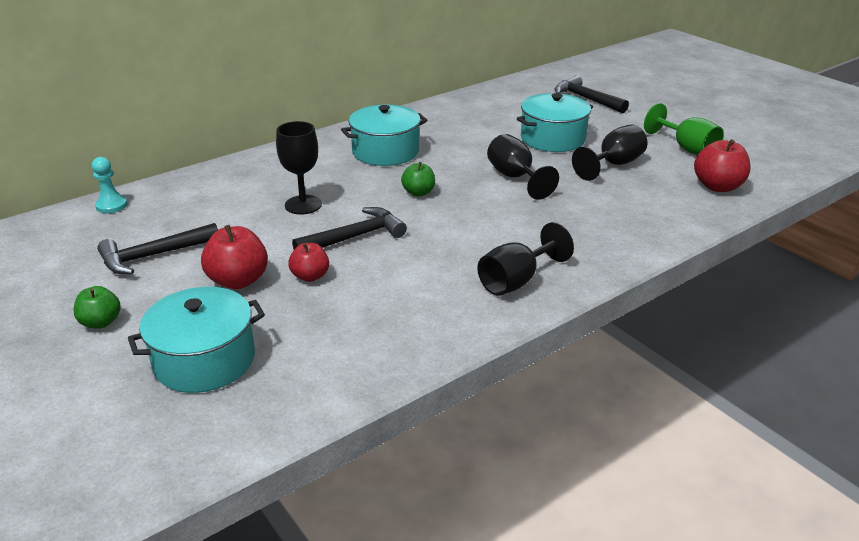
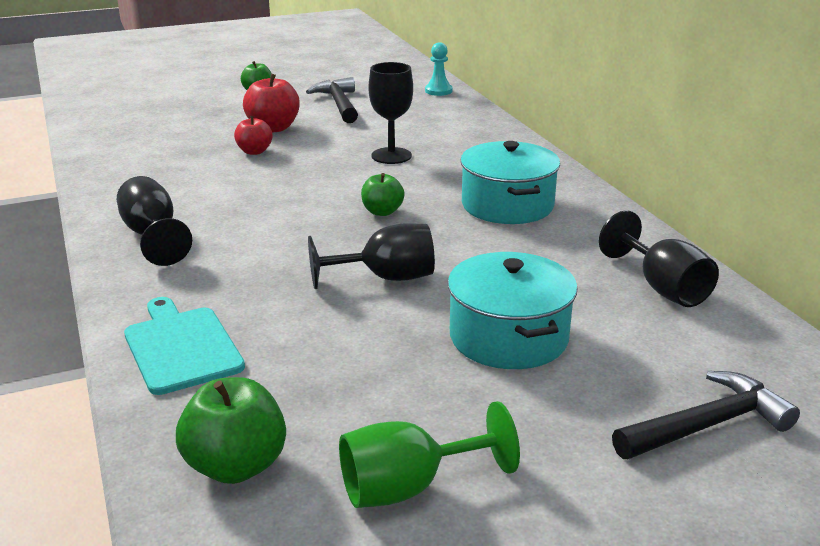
camera: 105 degrees right, 5 degrees down
turquoise pot [128,287,265,393] -> none
black hammer [292,207,407,250] -> none
black goblet [572,124,648,181] -> black goblet moved to [599,210,719,307]
red apple [694,139,751,192] -> green apple [176,377,286,484]
none -> turquoise cutting board [124,297,245,395]

